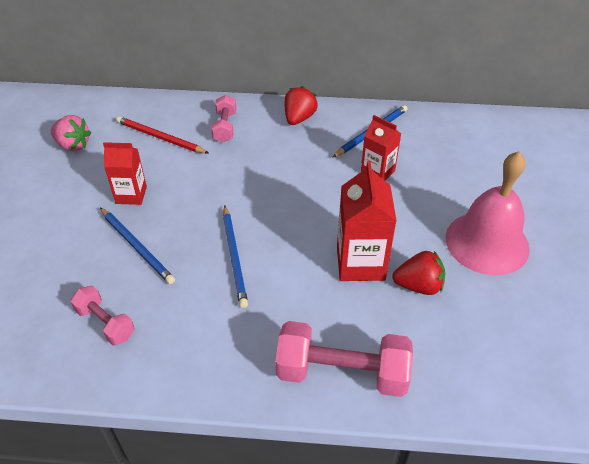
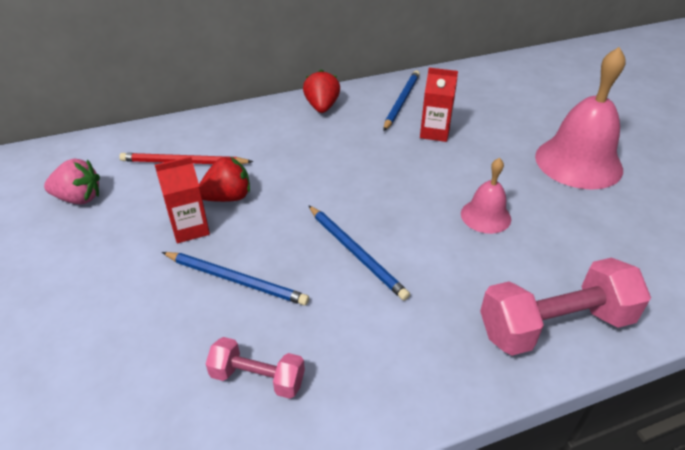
camera: 25 degrees left, 5 degrees down
pink dumbbell [211,95,236,143] -> none
red carton [337,161,396,281] -> pink bell [461,158,511,234]
red strawberry [392,251,445,295] -> red strawberry moved to [199,156,250,202]

